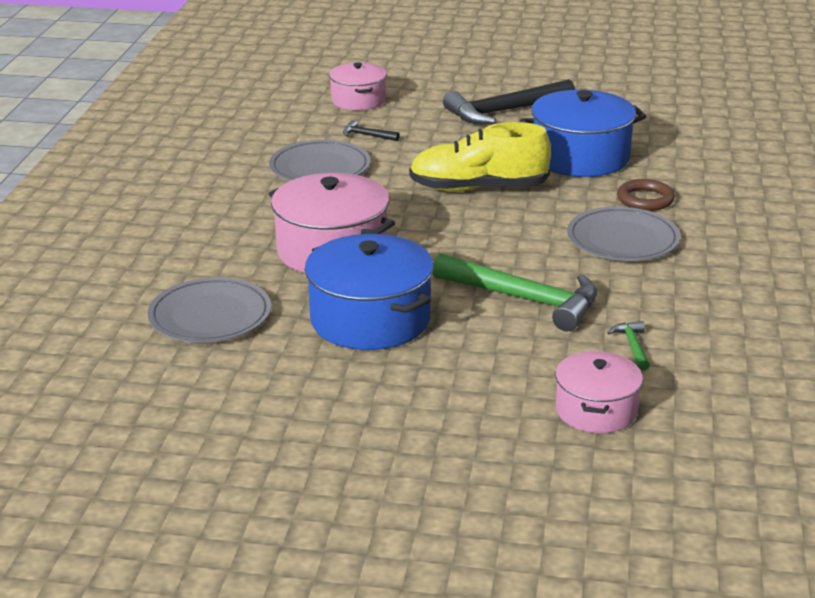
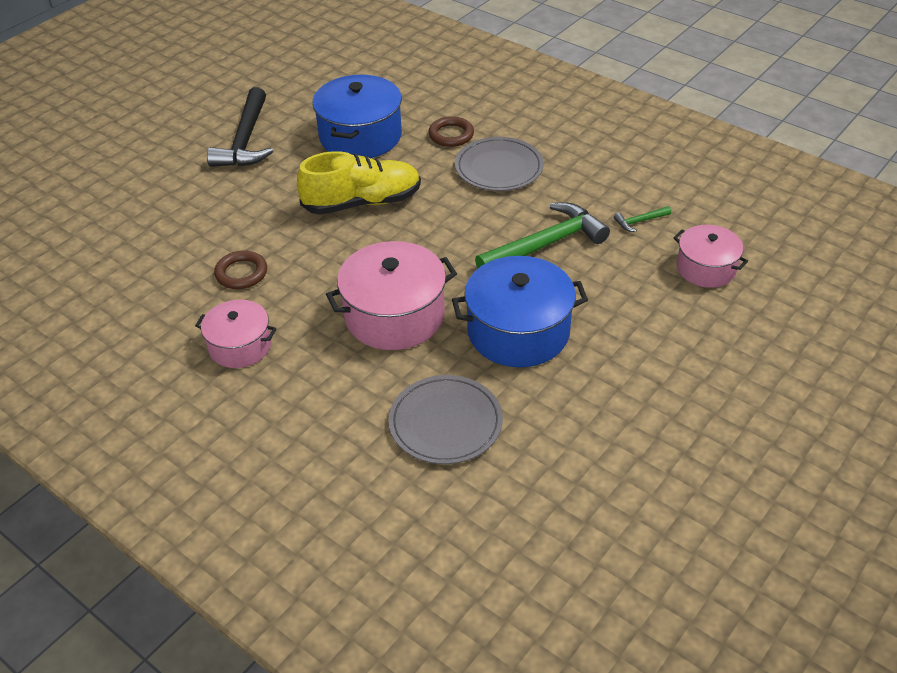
camera: 60 degrees left, 15 degrees up
grey plate [269,140,371,181] -> brown ring [214,251,267,289]
pink pot [329,63,387,110] -> pink pot moved to [195,300,277,368]
black hammer [343,120,400,141] -> none
yellow shoe [409,122,551,191] -> yellow shoe turned 135 degrees counterclockwise [297,151,421,215]
green hammer [607,321,650,371] -> green hammer turned 45 degrees counterclockwise [614,206,671,232]

